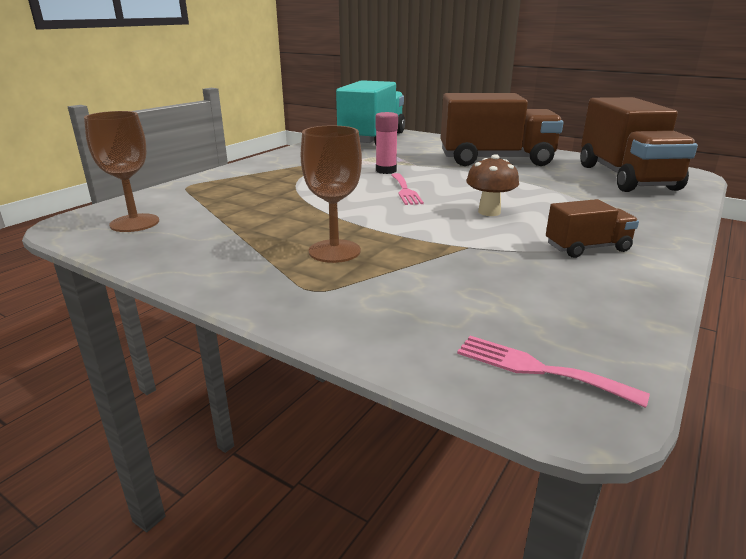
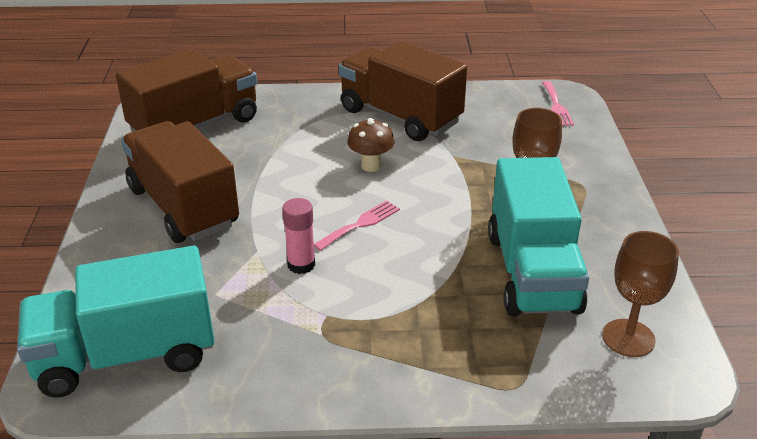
camera: 125 degrees left, 10 degrees up
brown truck [546,199,639,258] -> brown truck [339,41,467,141], size x2.12
none -> turquoise truck [488,157,589,316]

